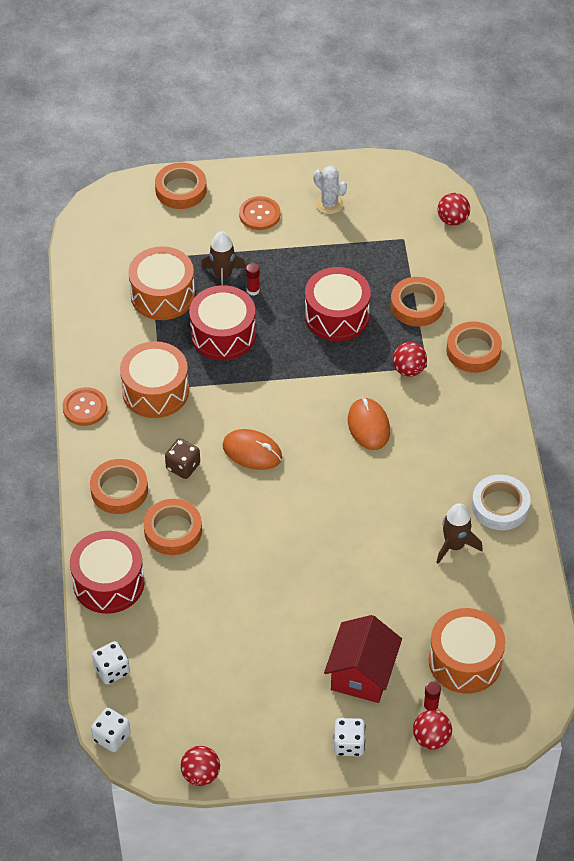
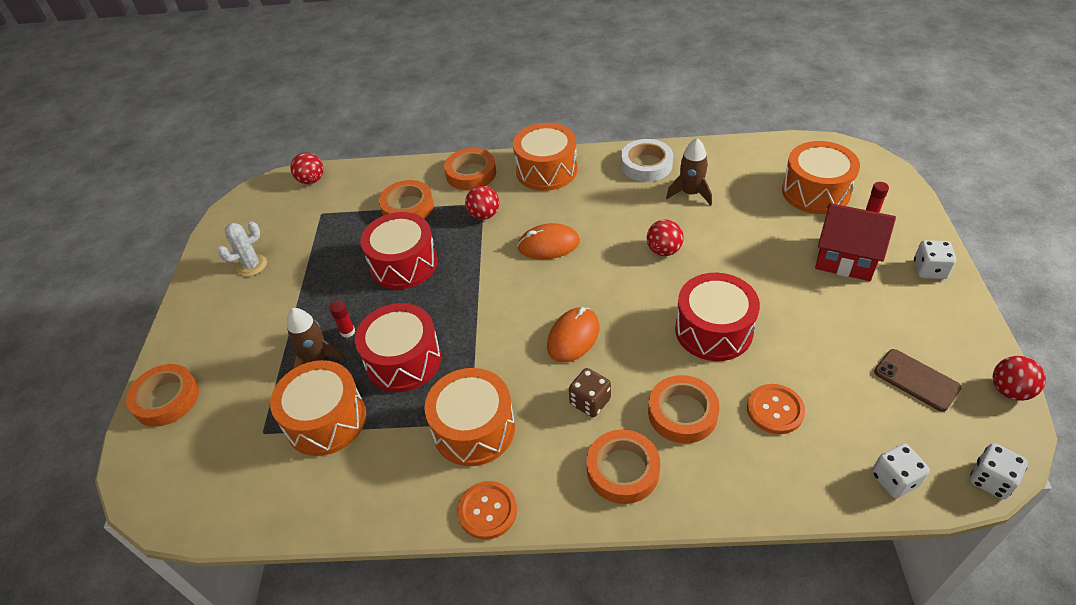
camera: 80 degrees left, 5 degrees down
red drum [70,531,144,614] -> red drum moved to [675,273,760,361]
orange button [239,196,280,230] -> orange button moved to [747,384,805,434]
red ball [413,710,452,749] -> red ball moved to [647,220,684,256]
none -> orange drum [513,123,577,191]
none -> brown phone [874,349,962,412]

